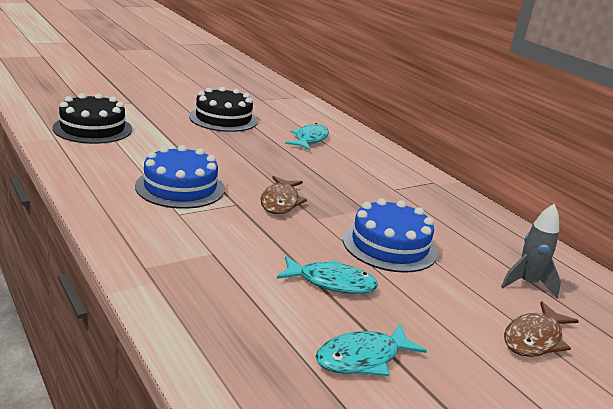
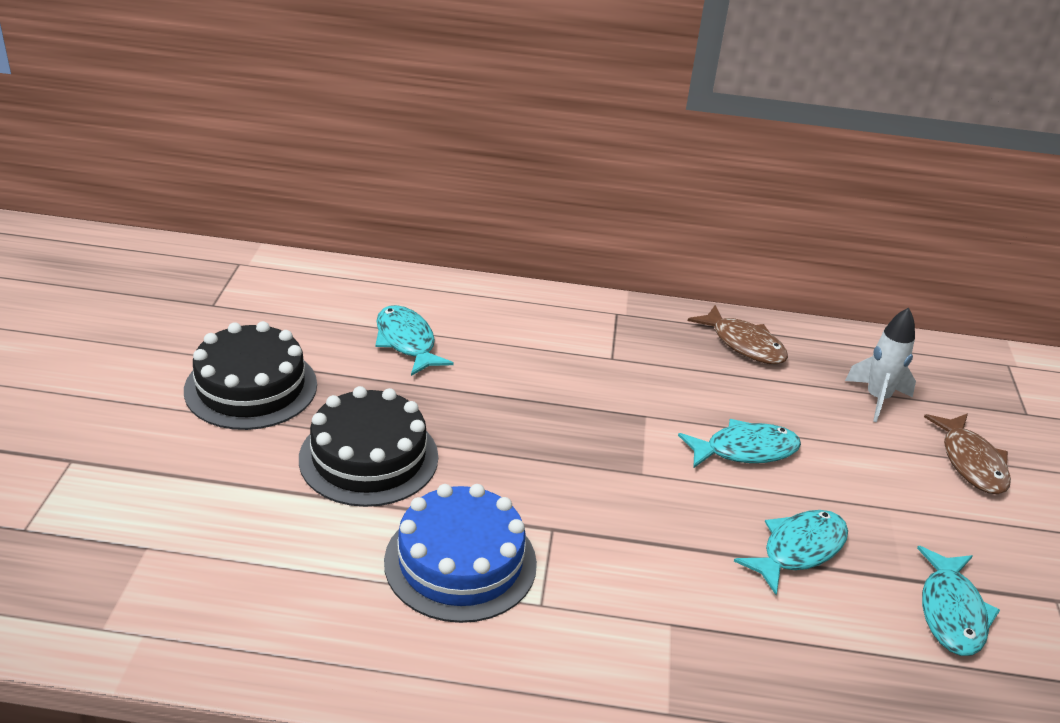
camera: 50 degrees left, 10 degrees up
black cake [52,93,132,144] -> black cake moved to [299,386,438,507]
brown fish [260,176,307,214] -> brown fish moved to [688,305,788,365]
blue cake [343,198,438,273] -> turquoise fish [678,419,801,468]
grey rocket [501,204,561,298] -> white rocket [845,308,916,422]

